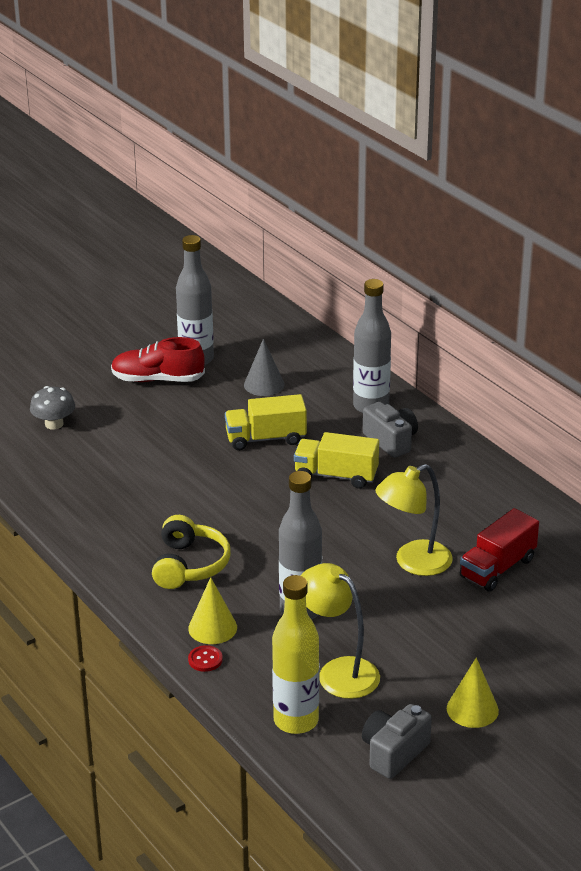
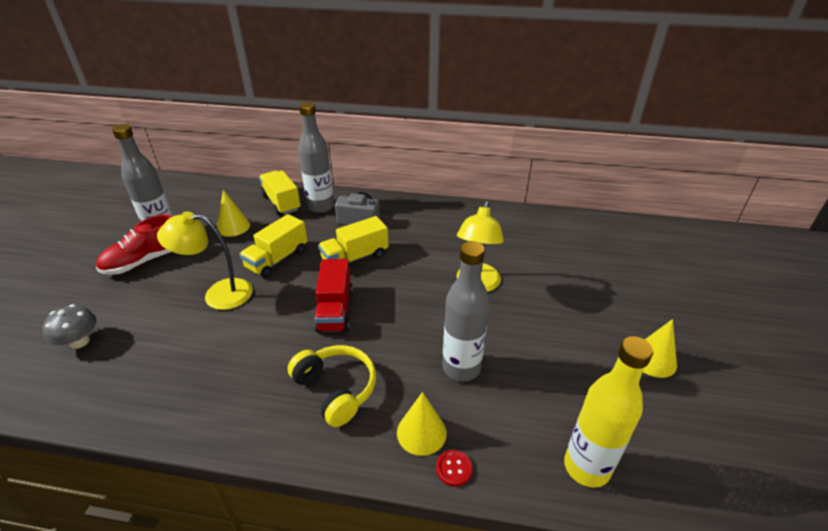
camera: 45 degrees left, 5 degrees up
grey cone [244,338,285,396] -> yellow cone [217,190,250,237]
yellow lamp [301,563,380,699] -> yellow lamp moved to [157,211,253,310]
grey camera [362,704,432,779] -> none
red truck [460,508,539,592] -> red truck moved to [314,259,353,333]
none -> yellow truck [259,170,301,215]

